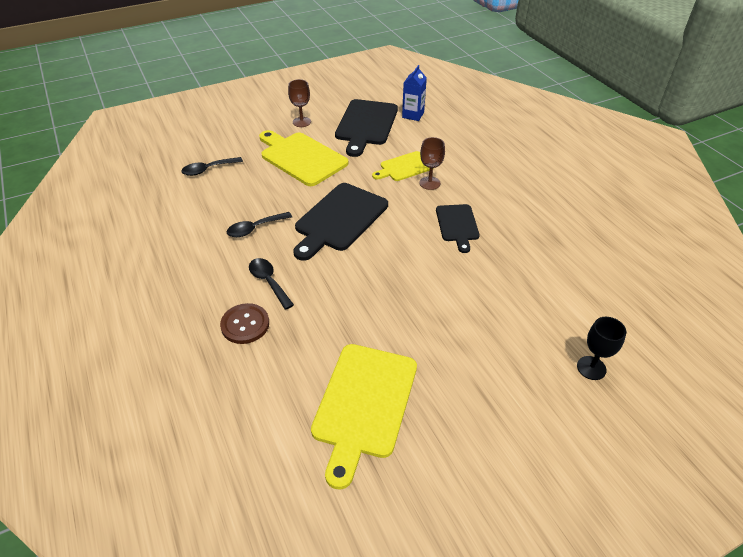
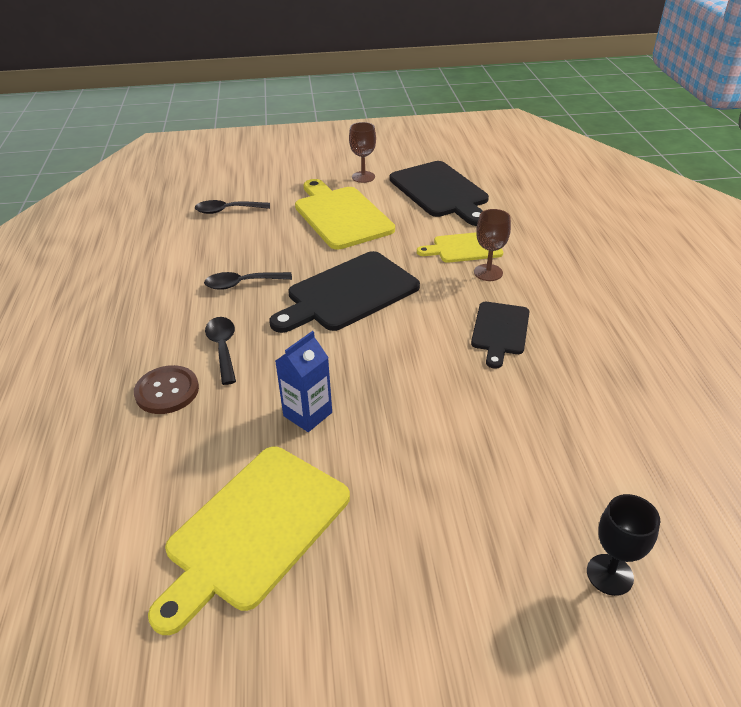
camera: 20 degrees right, 5 degrees down
black cutting board [335,99,398,157] -> black cutting board turned 60 degrees counterclockwise [389,161,489,226]
blue carton [402,65,427,121] -> blue carton moved to [275,331,332,432]

